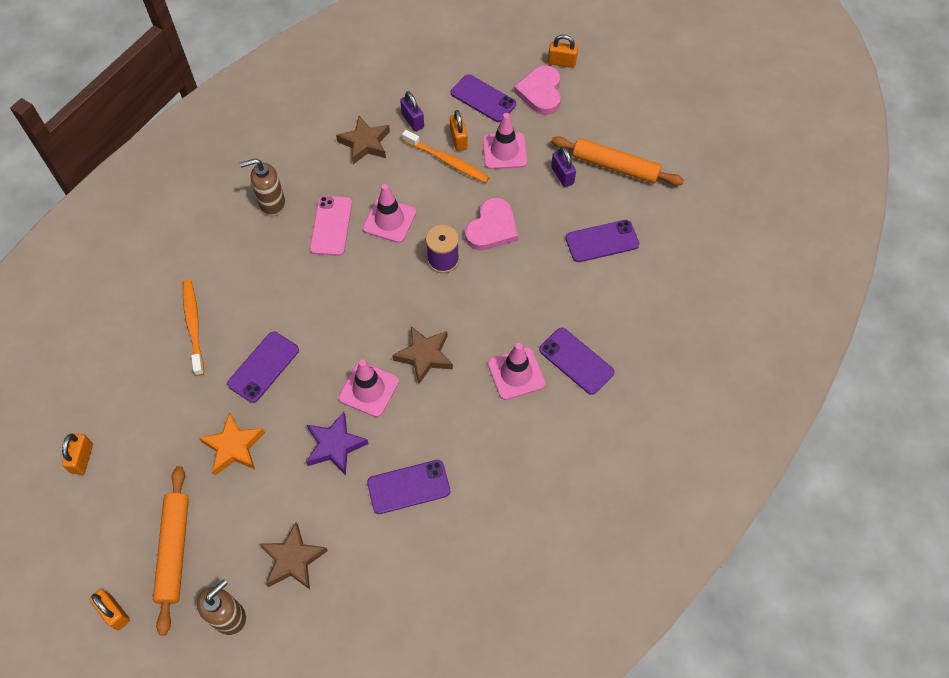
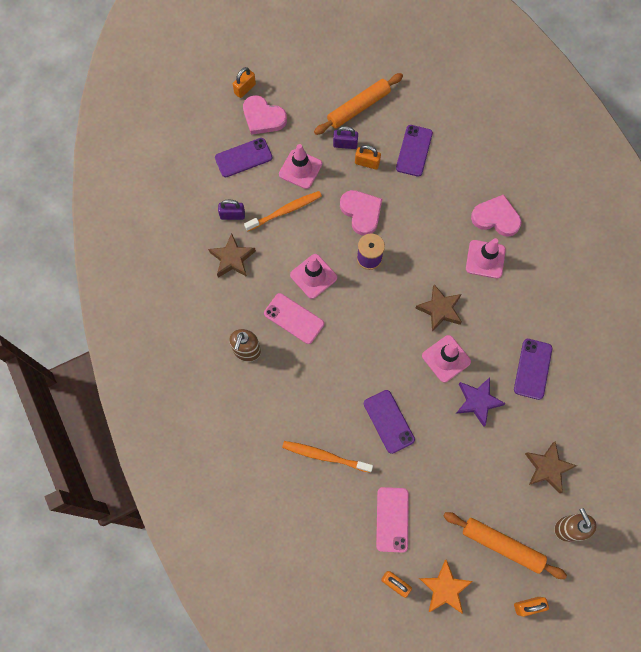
camera: 60 degrees left, 10 degrees up
orange star [199,413,265,476] -> orange star moved to [419,560,473,614]
orange padlock [450,110,468,151] -> orange padlock moved to [355,145,381,170]
purple phone [539,328,614,395] -> pink heart [471,194,522,237]
none -> pink phone [376,487,409,553]

